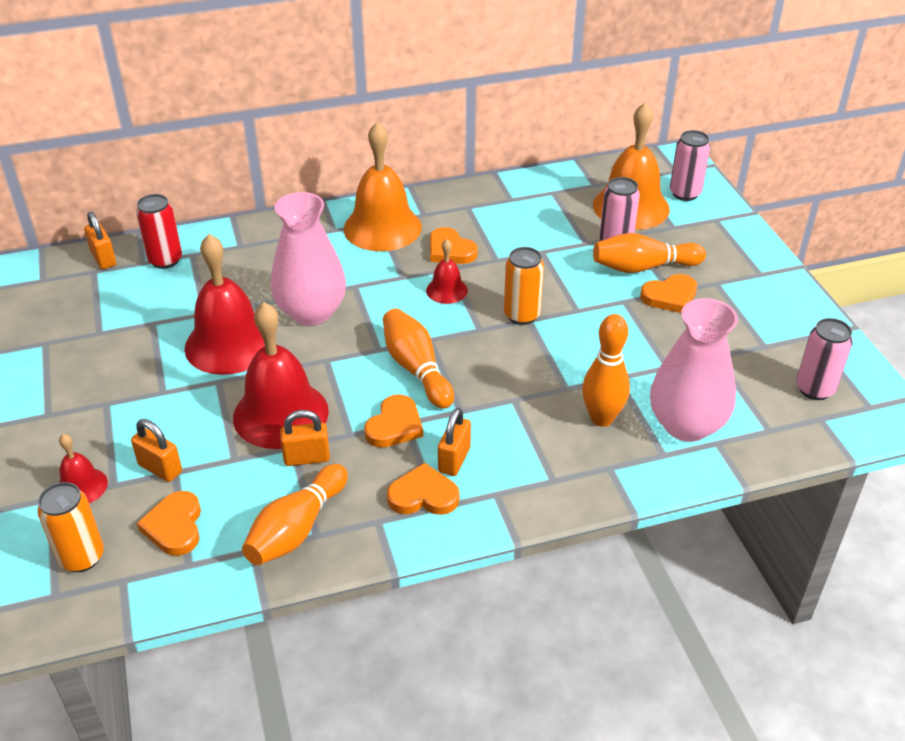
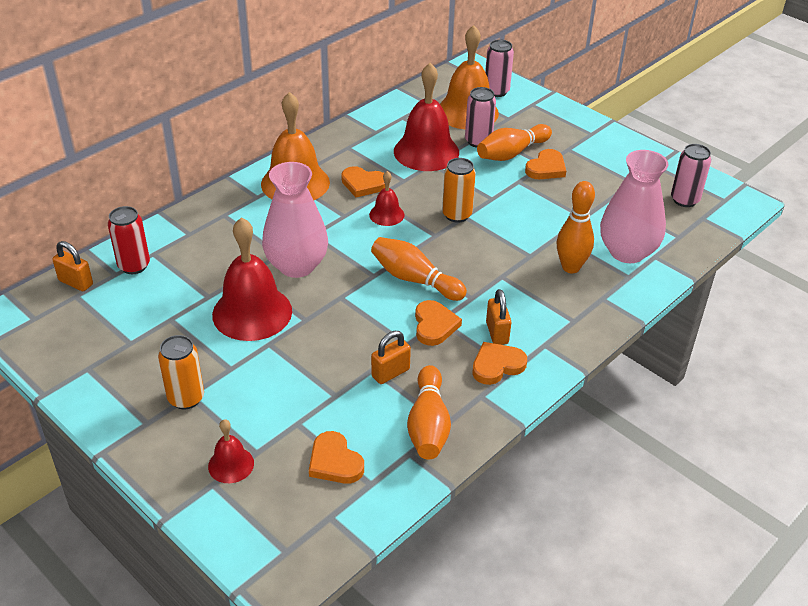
camera: 30 degrees left, 0 degrees up
orange can [37,482,104,572] -> orange can moved to [158,335,204,409]
orange padlock [131,419,182,482] -> none
red bell [233,302,329,449] -> red bell moved to [394,63,459,171]

